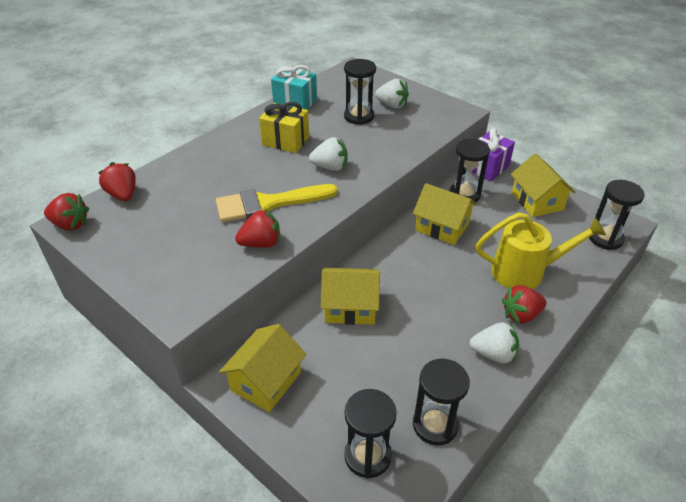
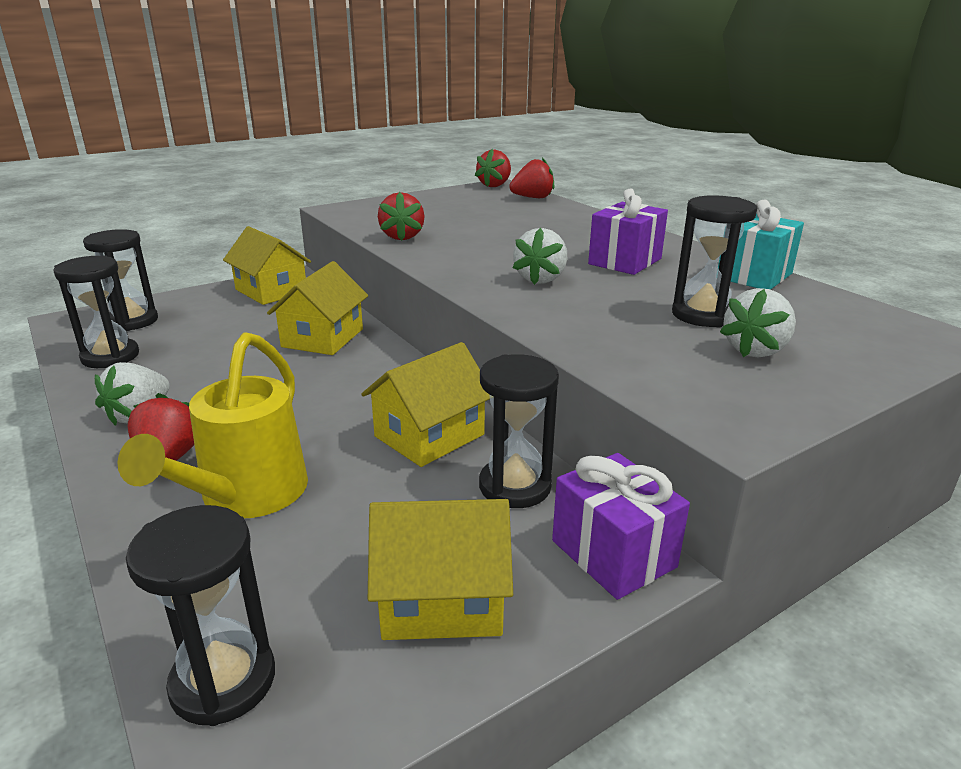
camera: 105 degrees right, 15 degrees down
yellow brush [216,184,338,222] -> none
yellow gift [259,102,309,153] -> purple gift [588,188,668,275]

